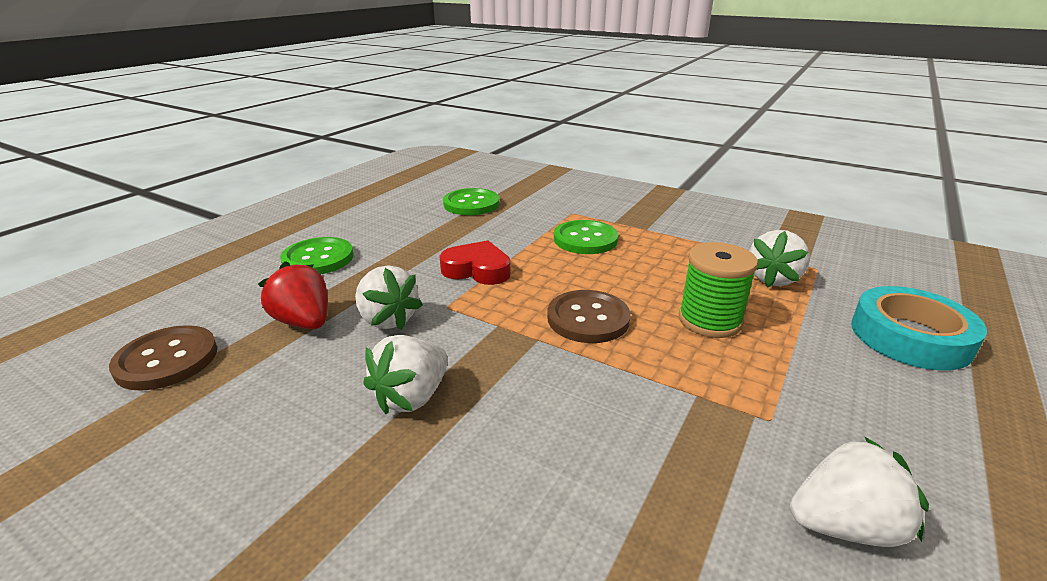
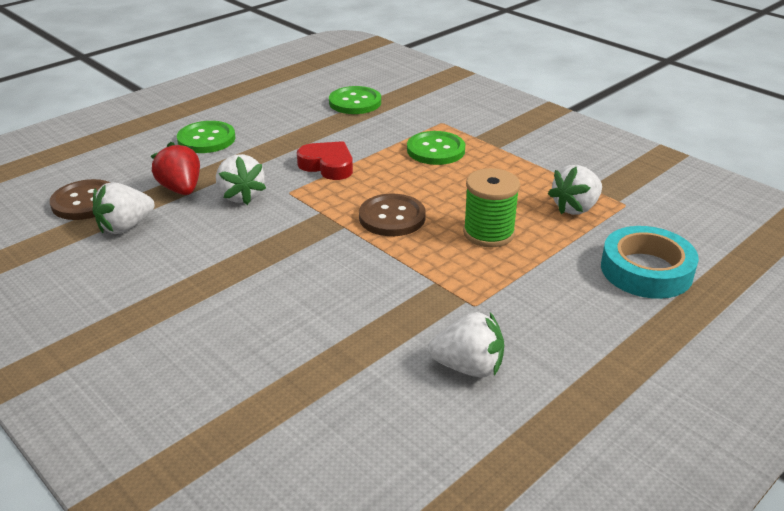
camera: 15 degrees right, 5 degrees up
white strawberry [363,335,448,414] -> white strawberry moved to [92,182,155,234]

